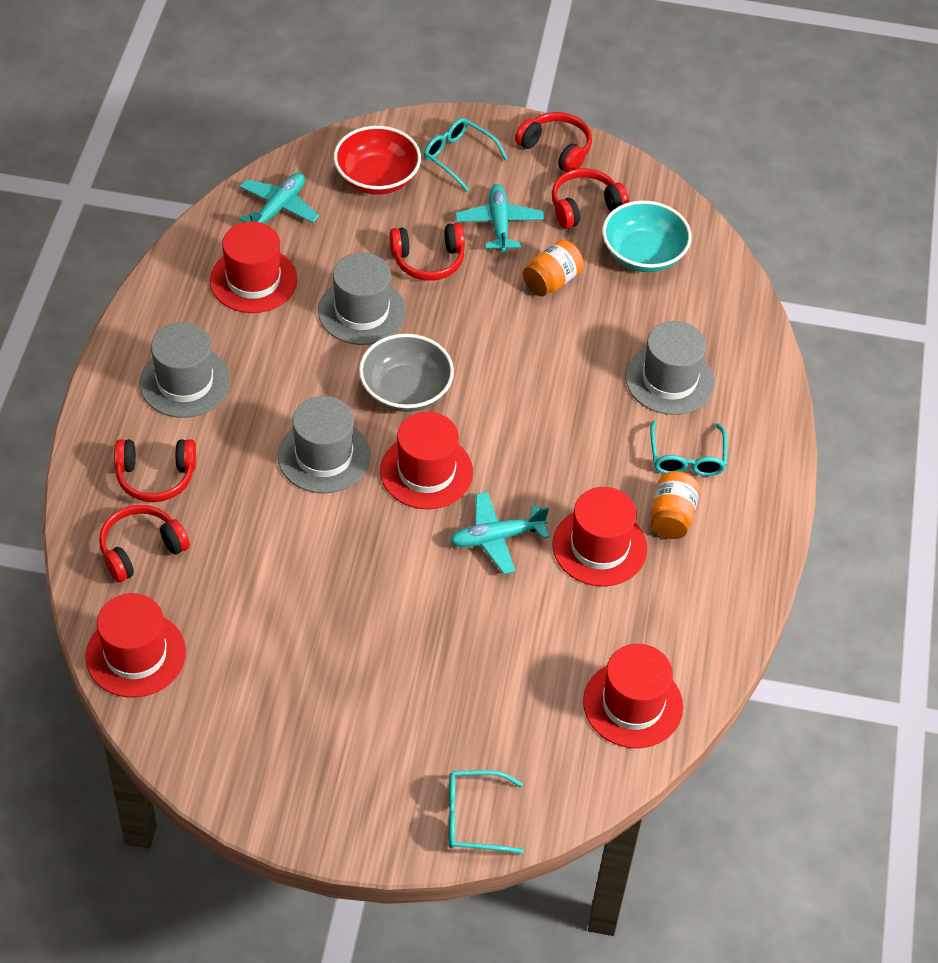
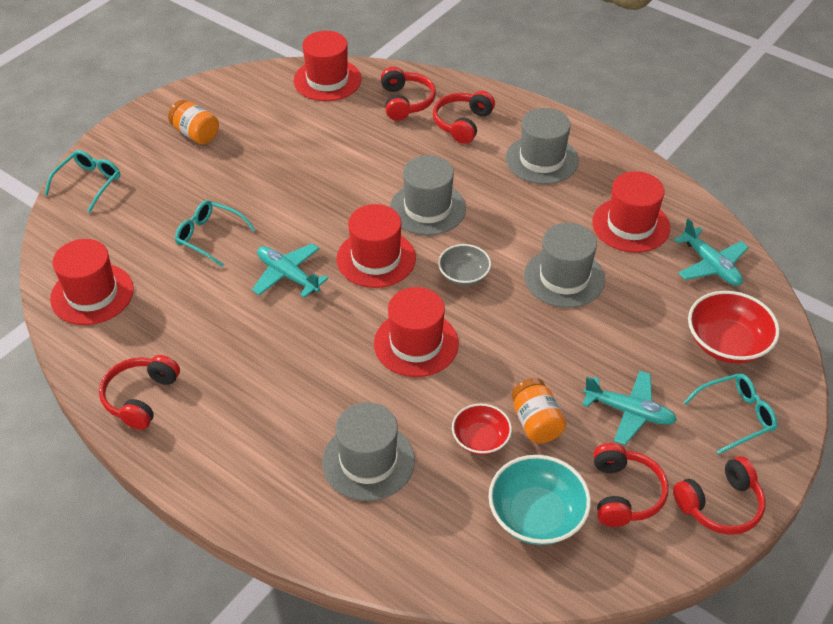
camera: 120 degrees right, 5 degrees down
grey bowl [359,334,454,412] -> grey bowl [438,244,491,286], size x0.63
red headphones [389,223,465,281] -> red headphones moved to [99,355,180,430]
turquoise plane [450,492,549,574] -> turquoise plane turned 60 degrees counterclockwise [252,243,328,298]
red hat [553,487,647,586] -> red hat moved to [374,287,459,377]
turquoise glasses [650,420,727,476] -> turquoise glasses moved to [175,200,256,267]
orange jar [651,471,700,539] -> orange jar moved to [168,100,219,144]
none -> red bowl [452,403,512,455]

